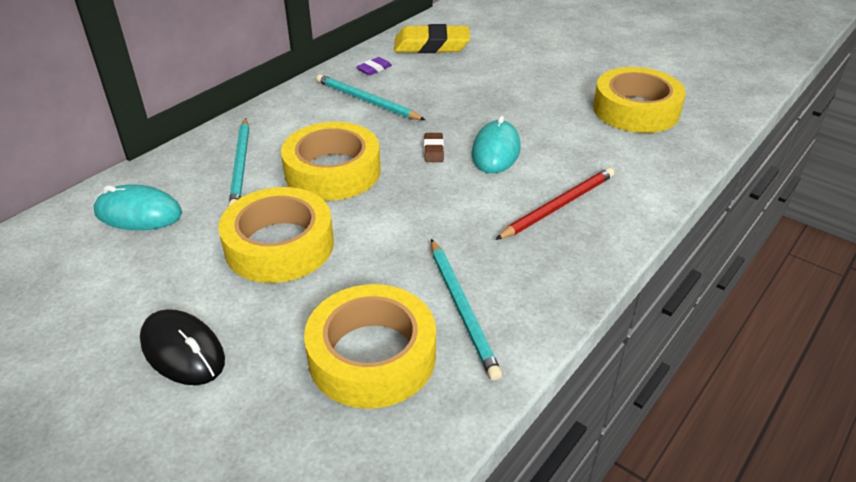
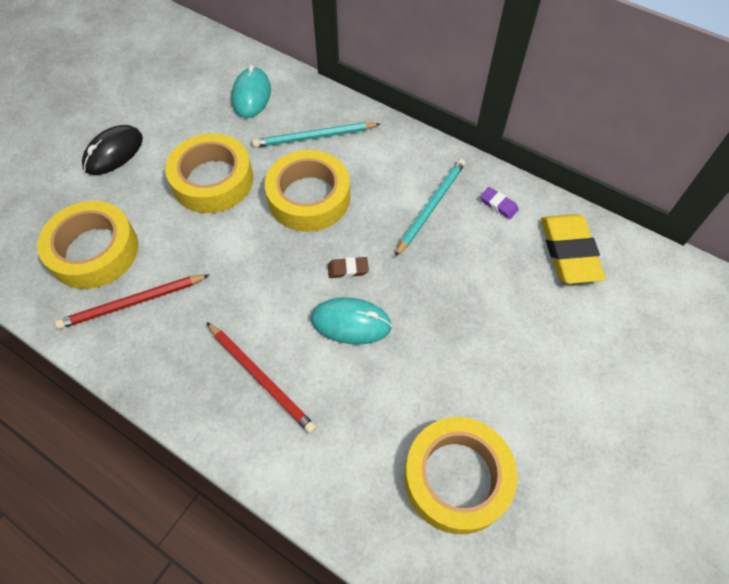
camera: 85 degrees right, 20 degrees up
turquoise pencil [431,239,502,381] -> red pencil [55,275,209,329]

